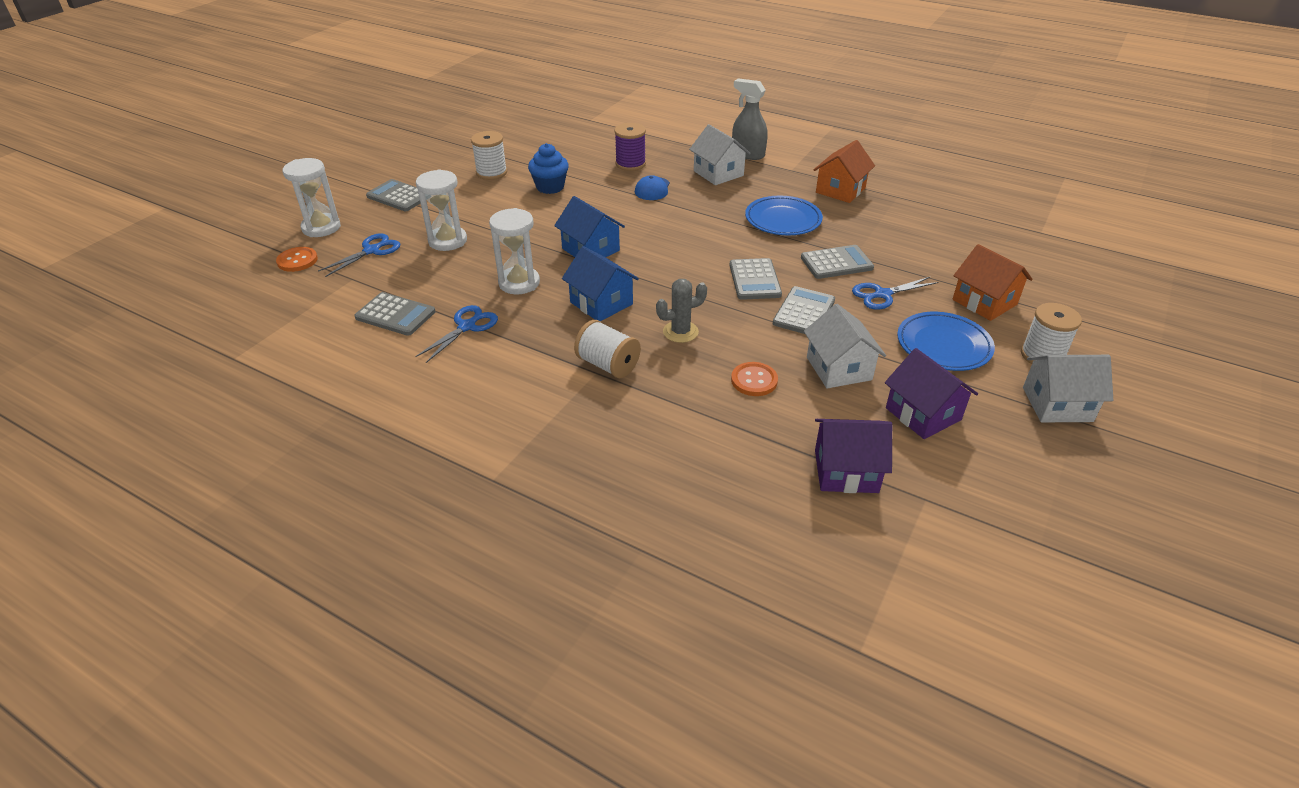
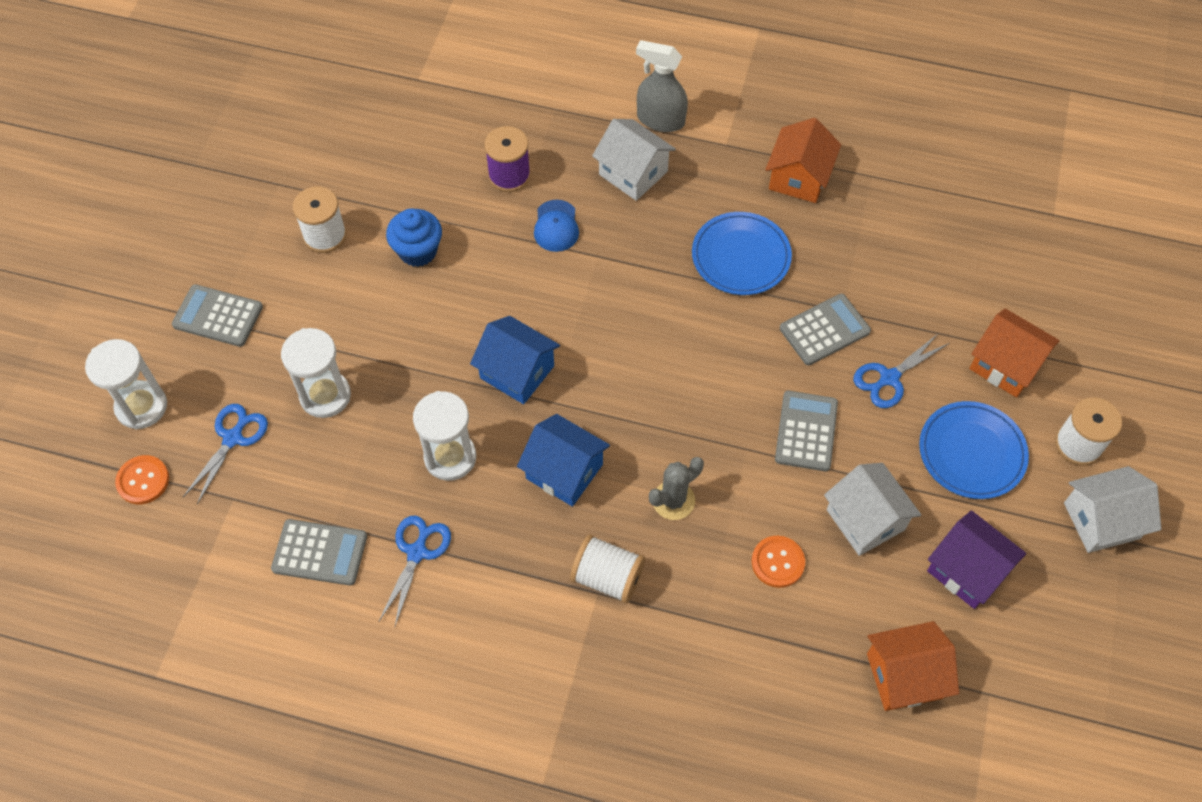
camera: 15 degrees left, 20 degrees up
grey calculator [729,258,782,300] -> none
purple house [815,419,892,493] -> orange house [867,621,959,711]

